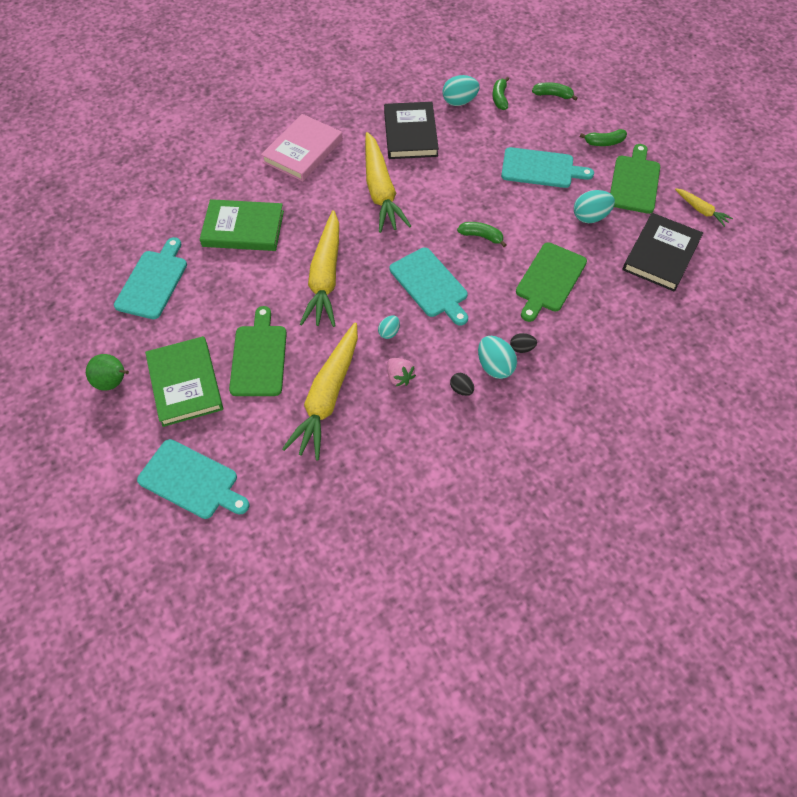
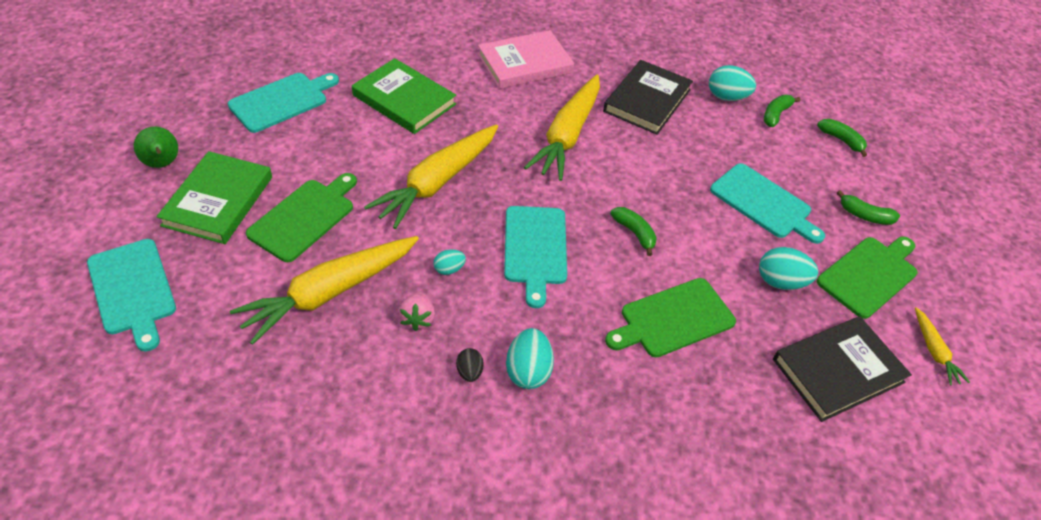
camera: 30 degrees right, 10 degrees down
black egg [510,333,537,353] -> none

